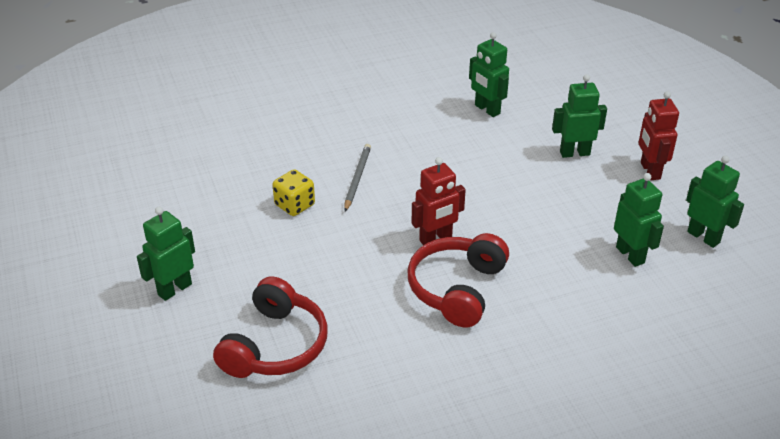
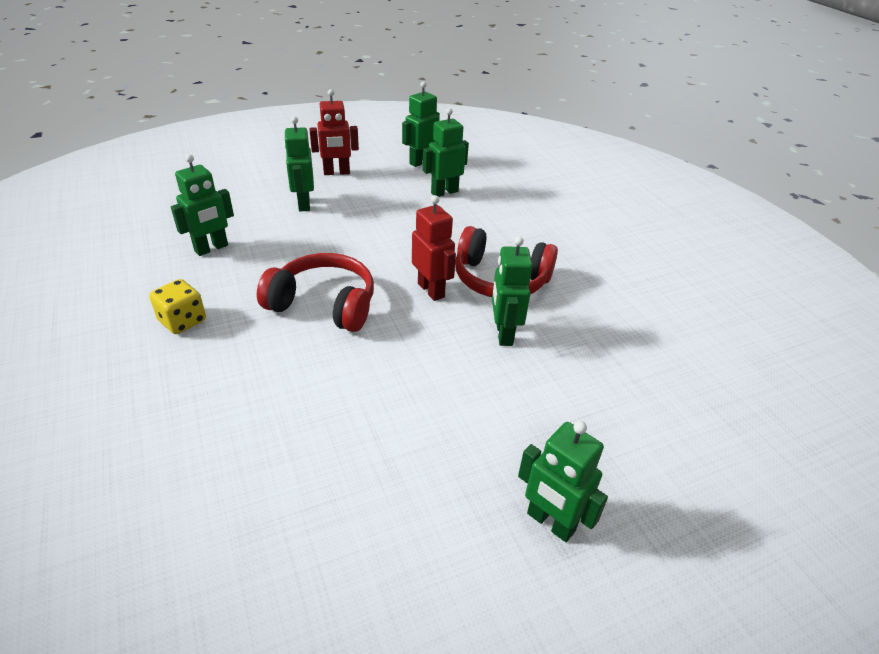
camera: 95 degrees left, 0 degrees up
red headphones [213,276,328,378] -> red headphones moved to [257,253,374,332]
yellow dice [272,169,315,216] -> yellow dice moved to [149,279,206,334]
grey pencil [344,144,371,211] -> none
none -> green robot [492,236,533,346]

